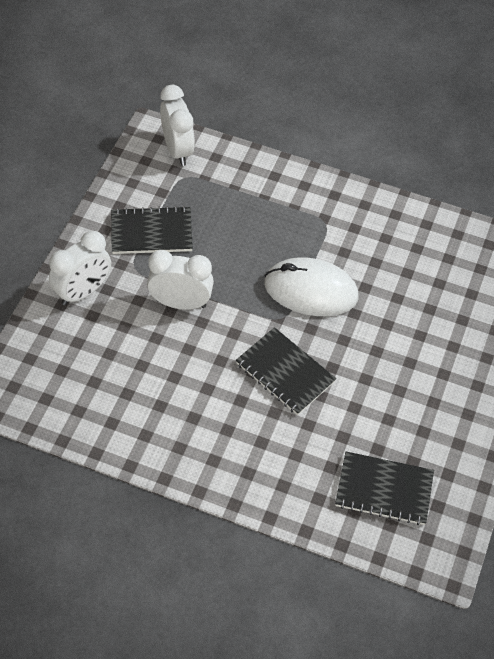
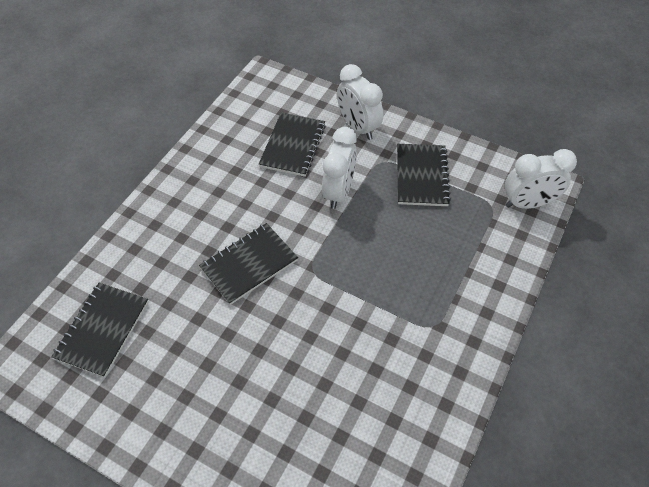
camera: 100 degrees right, 0 degrees up
white mouse [264,257,358,316] -> none
none -> black notebook [259,112,326,177]

